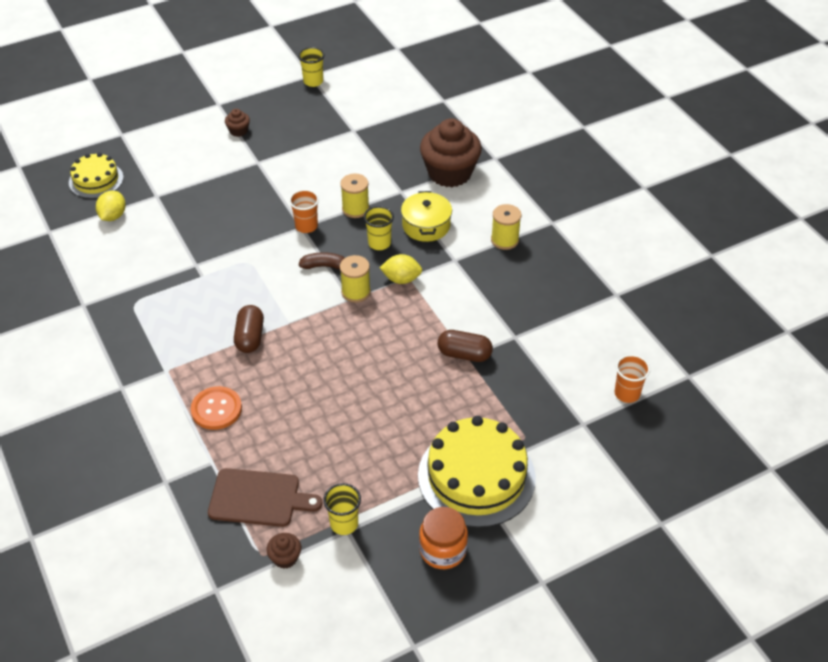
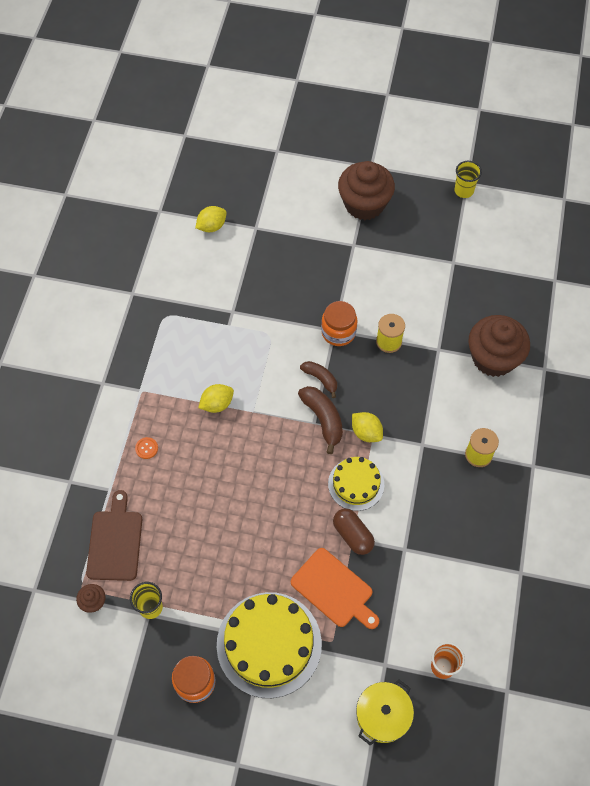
camera: 40 degrees right, 15 degrees up
yellow cake [69,153,124,199] -> yellow cake moved to [328,457,384,511]
orange button [191,386,242,430] -> orange button [135,437,158,459], size x0.52
brown cutting board [208,468,322,527] -> brown cutting board turned 135 degrees counterclockwise [86,490,143,581]
brown cupcake [225,109,250,137] -> brown cupcake [338,161,395,220], size x2.34
brown capsule [234,305,264,353] -> yellow lemon [198,384,234,413]
orange cup [289,189,319,233] -> orange jar [321,301,357,346]
yellow spool [340,255,371,302] -> brown banana [298,386,343,454]
yellow cup [364,206,394,250] -> none
yellow pot [401,191,452,242] -> yellow pot moved to [356,680,414,746]
none -> orange cutting board [291,548,379,629]

